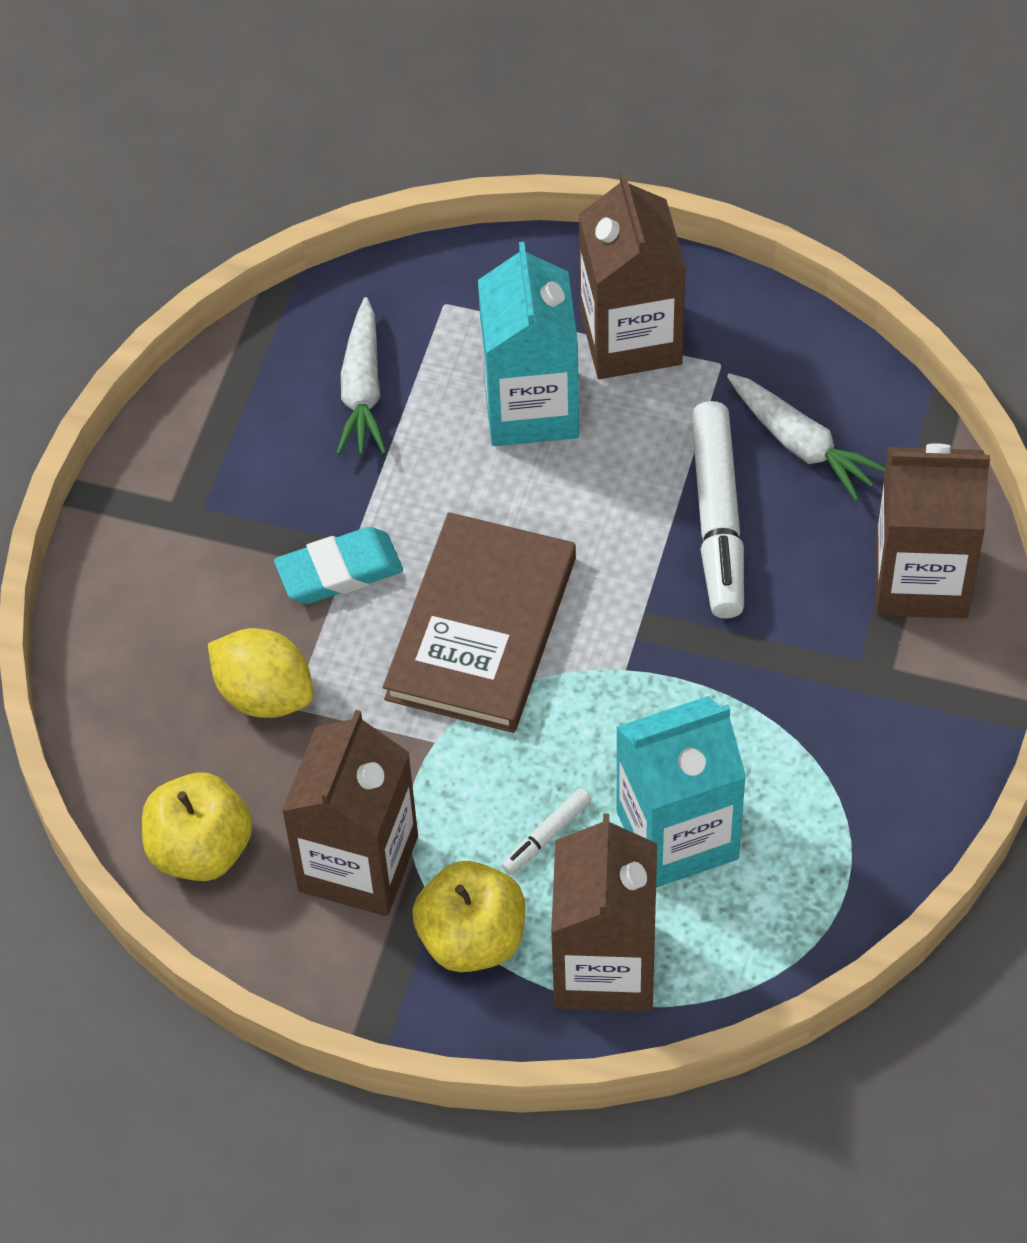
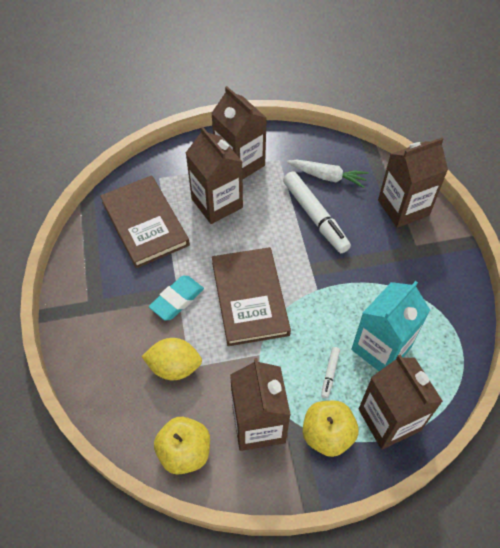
camera: 30 degrees left, 0 degrees up
white carrot [336,297,386,455] -> brown book [100,175,190,268]
turquoise carton [478,242,579,446] -> brown carton [186,126,243,224]

